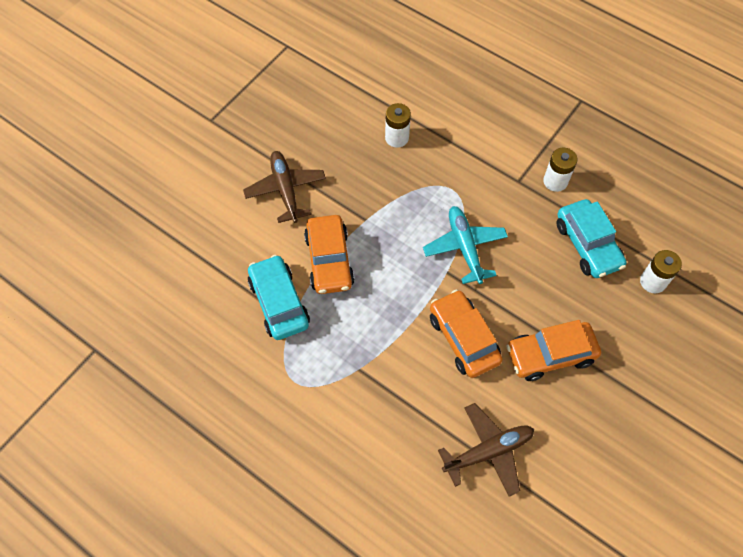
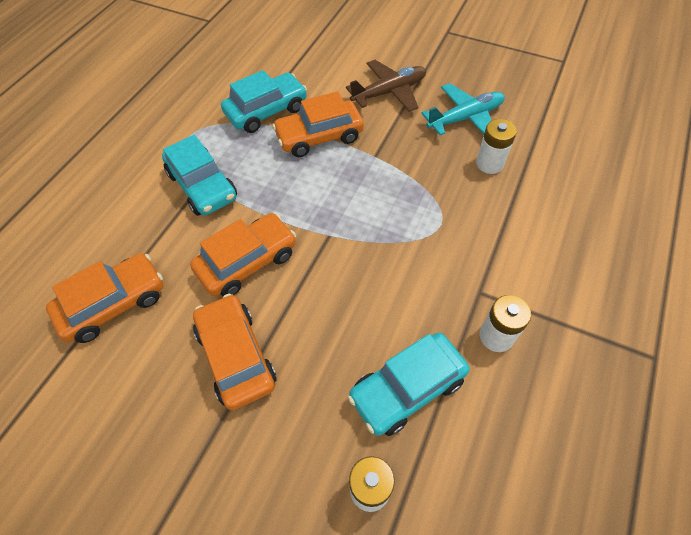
camera: 80 degrees right, 5 degrees down
turquoise plane [423,206,508,284] -> turquoise plane moved to [421,83,505,136]
brown plane [438,403,534,497] -> orange car [46,253,163,343]
none -> turquoise car [162,135,237,216]

